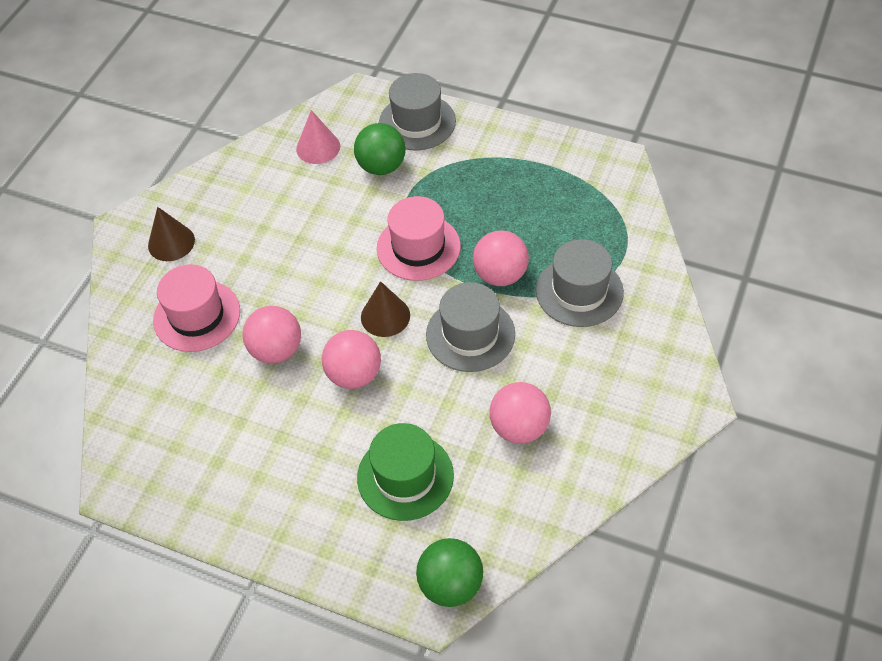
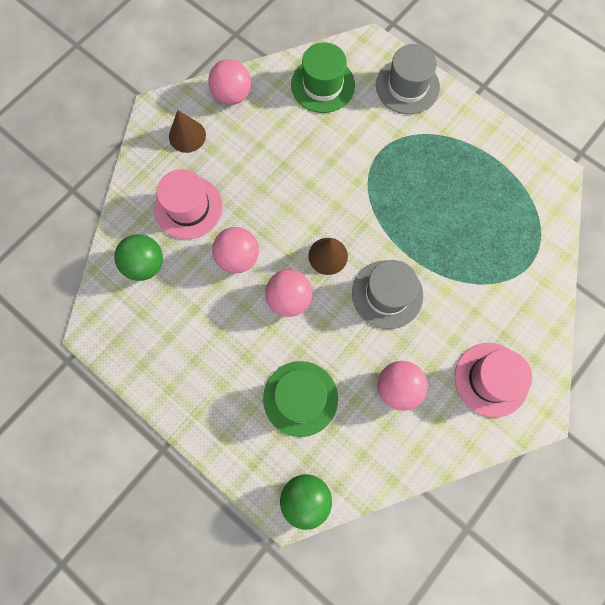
camera: 15 degrees right, 20 degrees up
pink cone [296,110,340,164] -> green hat [291,42,355,113]
green ball [354,123,406,175] -> green ball moved to [114,234,163,281]
pink hat [377,196,461,281] -> pink hat moved to [454,343,532,417]
pink ball [473,230,529,286] -> pink ball moved to [208,59,251,105]
grey hat [536,239,624,327] -> none

